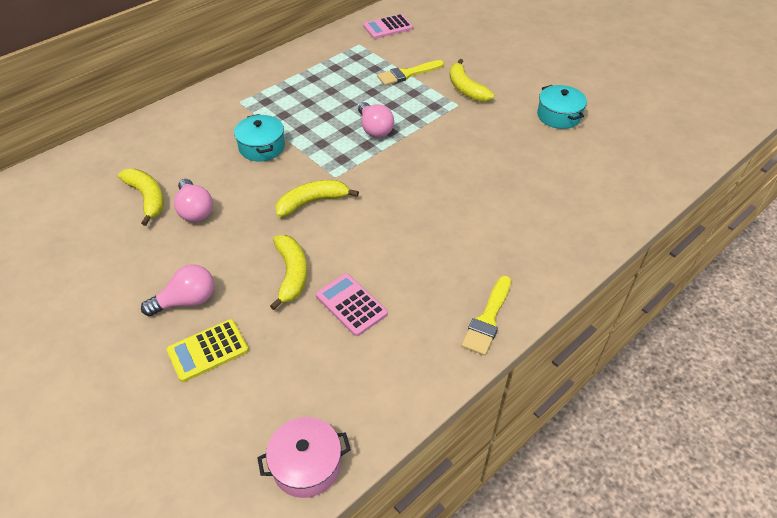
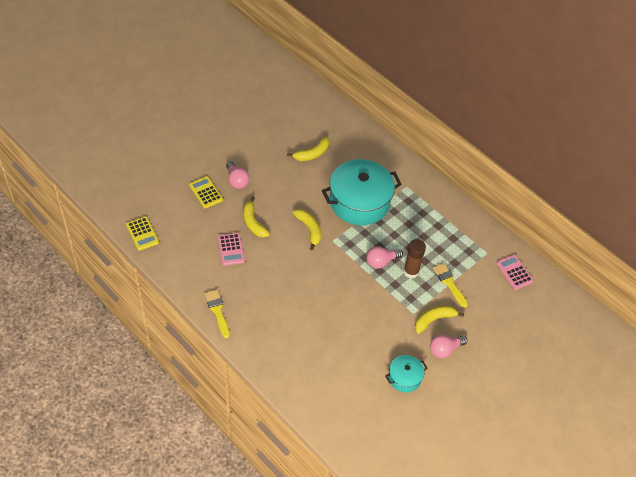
camera: 85 degrees right, 5 degrees up
pink light bulb [174,179,213,222] -> pink light bulb moved to [430,335,467,358]
turquoise pot [234,114,285,162] -> turquoise pot [322,159,402,225], size x2.07
pink pot [257,417,351,498] -> yellow calculator [126,216,159,251]
yellow banana [270,235,307,310] -> yellow banana turned 75 degrees clockwise [243,197,270,238]
pink calculator [316,273,388,336] -> pink calculator turned 120 degrees clockwise [218,233,245,266]
yellow brush [461,276,511,356] -> yellow brush turned 45 degrees clockwise [204,289,230,338]
none -> brown glue stick [403,239,426,278]

